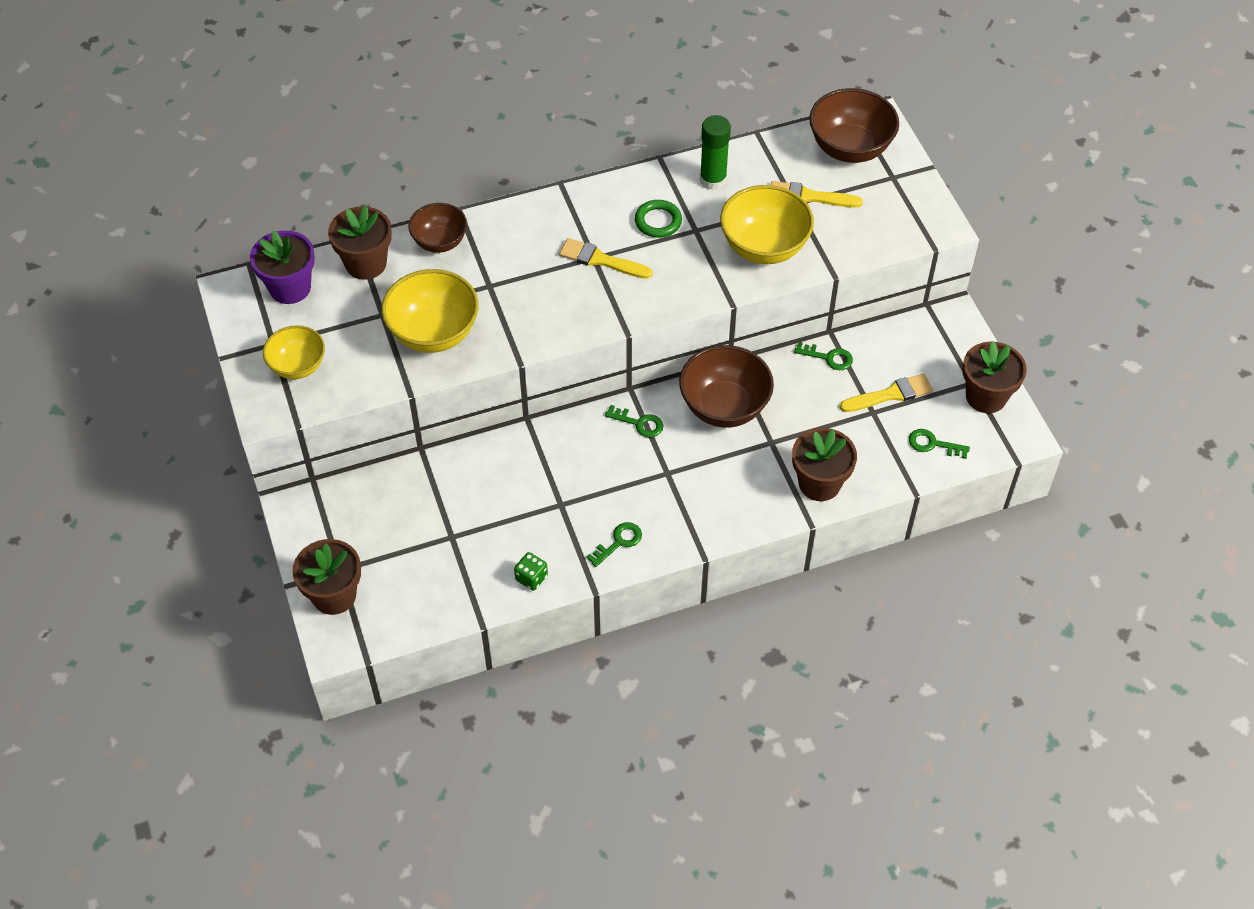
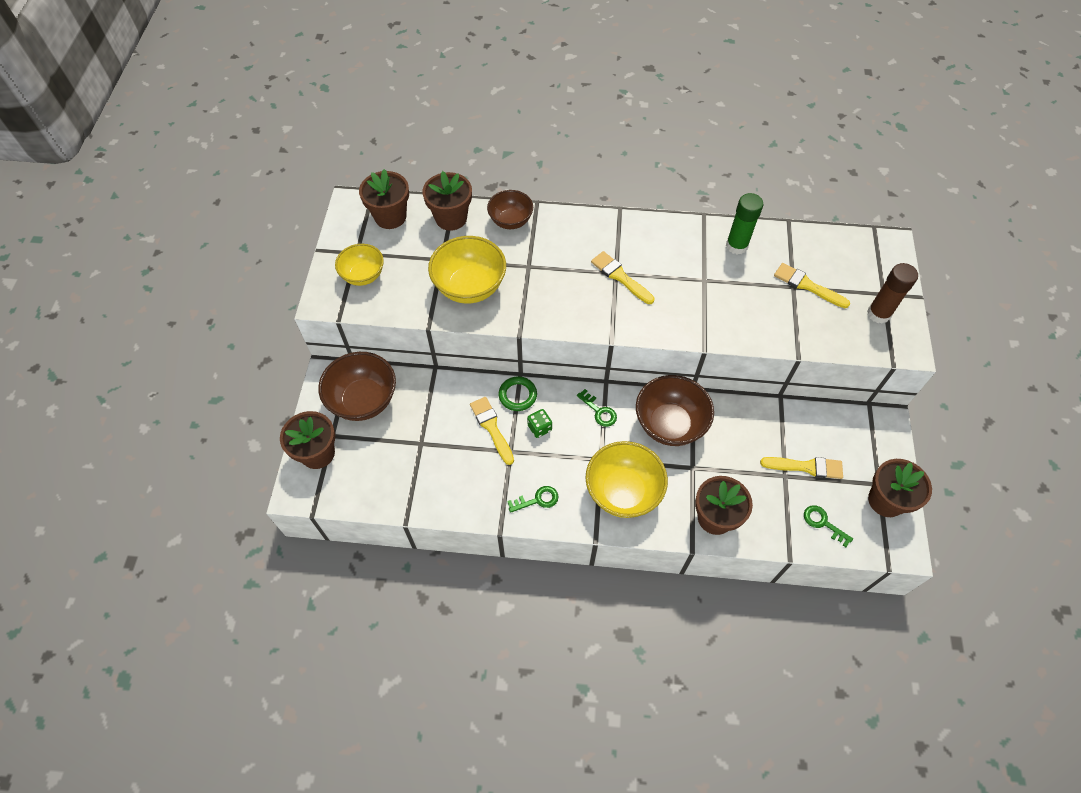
camera: 25 degrees right, 5 degrees up
purple flower pot [250,230,315,304] -> brown flower pot [359,169,409,229]
green dice [514,552,548,591] -> green dice moved to [527,409,552,438]
green ring [635,200,682,238] -> green ring moved to [499,376,537,411]
yellow bowl [720,185,814,264] -> yellow bowl moved to [585,441,668,518]
green key [794,342,853,370] -> none
brown bowl [809,88,899,163] -> brown bowl moved to [318,352,396,421]
none -> yellow brush [470,397,514,465]
none -> brown glue stick [867,263,918,324]

